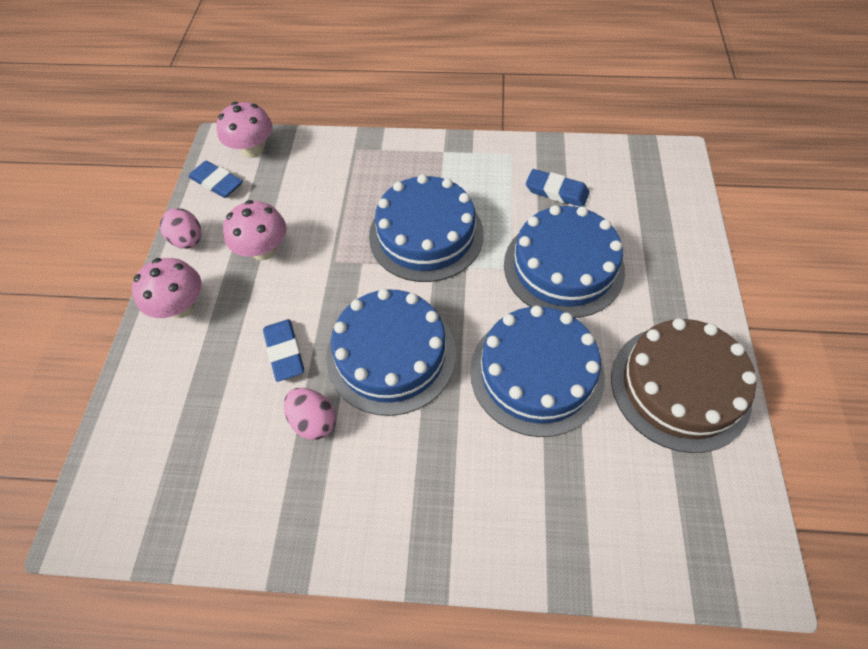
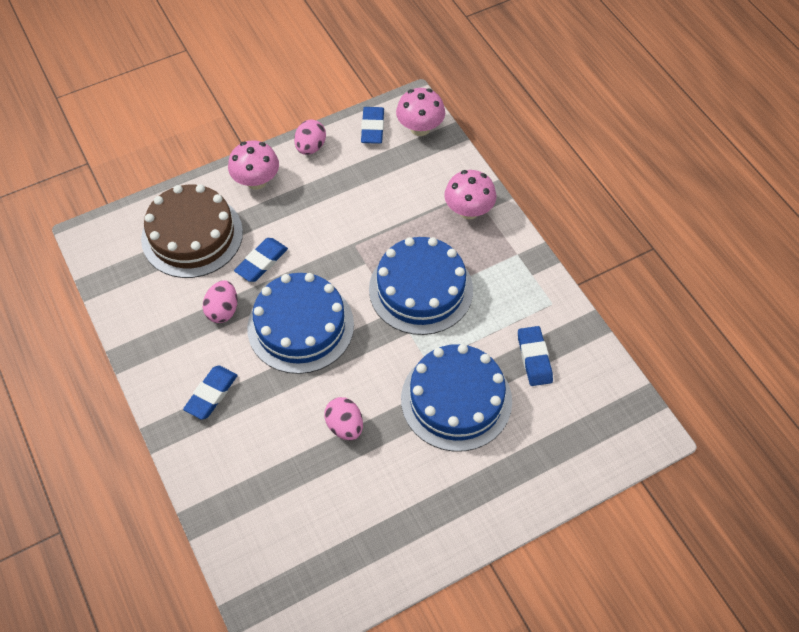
camera: 55 degrees right, 0 degrees up
pink mushroom [223,200,287,260] -> pink mushroom moved to [444,170,497,219]
blue cake [470,305,605,437] -> pink egg [324,397,363,440]
brown cake [611,318,757,453] -> brown cake moved to [141,184,243,278]
none -> blue eraser [183,365,238,420]

